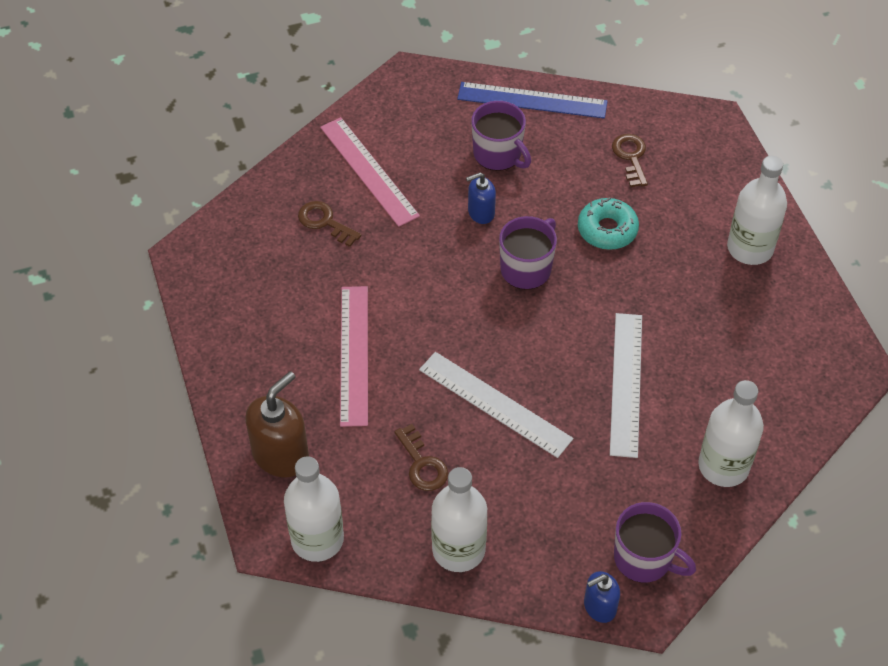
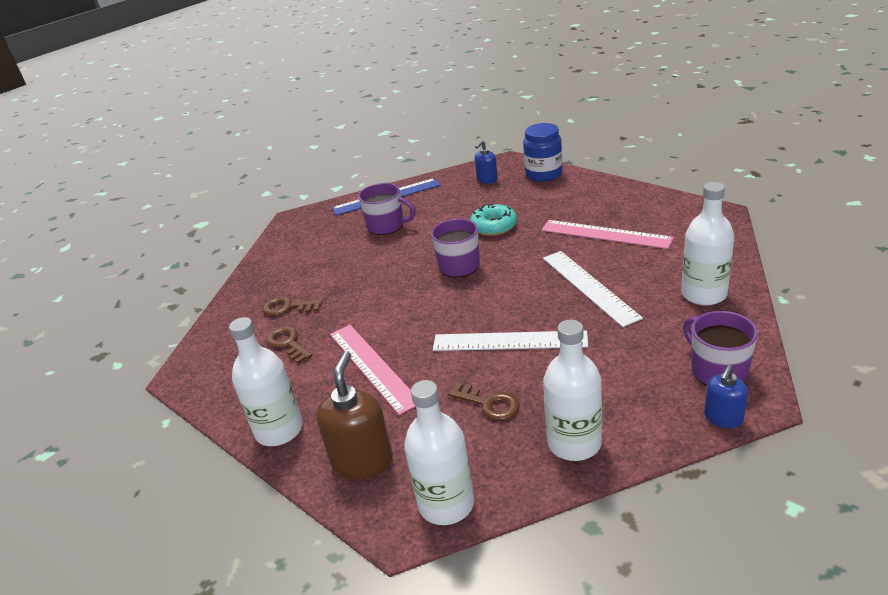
camera: 25 degrees left, 20 degrees down
pink ruler [320,117,420,227] -> pink ruler moved to [541,220,674,249]
blue soap dispenser [466,172,496,224] -> blue soap dispenser moved to [475,140,498,184]
brown key [612,134,648,187] -> brown key moved to [266,326,312,364]
purple mug [614,502,696,583] -> purple mug turned 120 degrees counterclockwise [683,311,758,386]
white bottle [727,156,787,265] -> white bottle moved to [229,317,303,446]
none -> blue jar [523,123,562,182]

